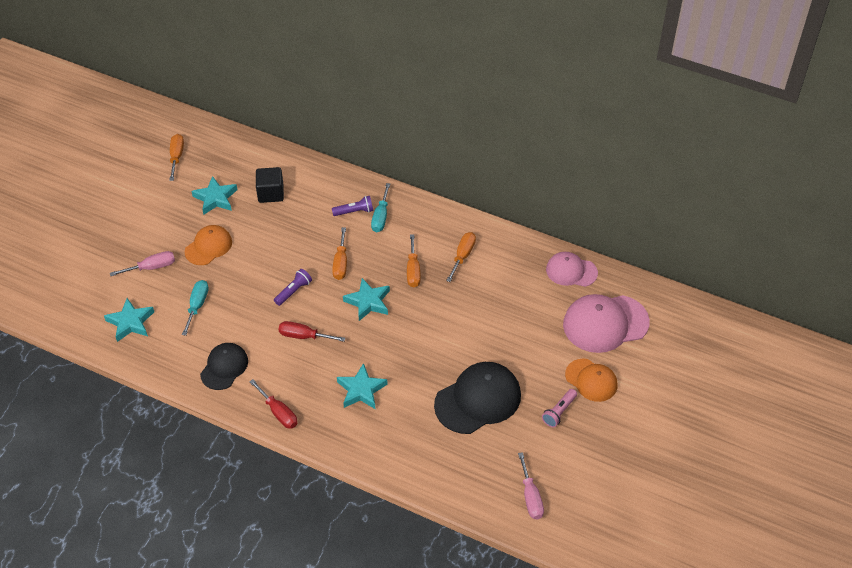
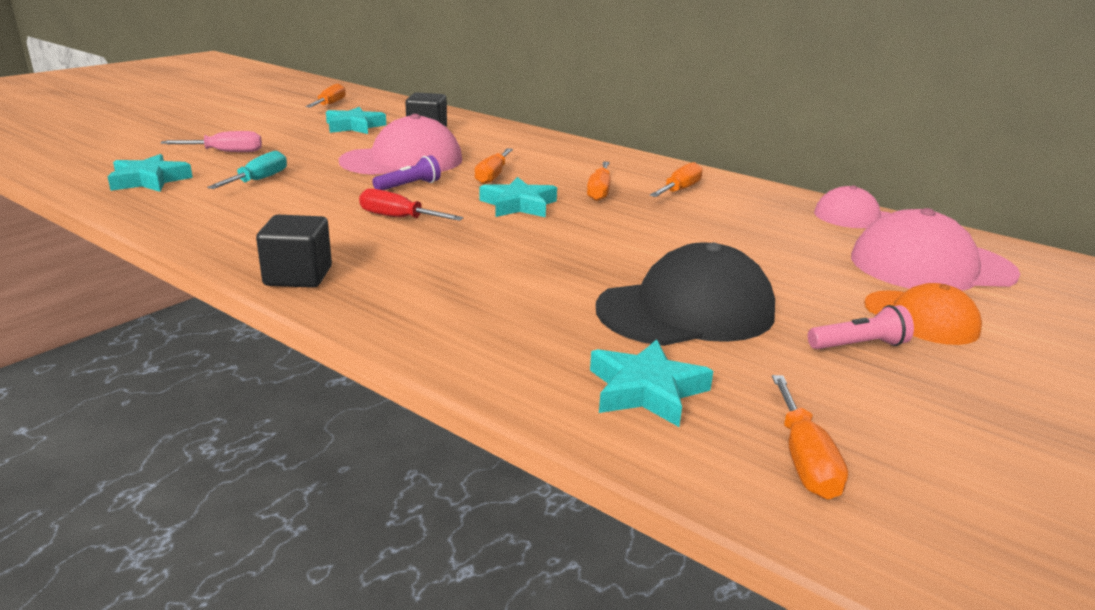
camera: 10 degrees right, 25 degrees down
orange cap [185,225,232,265] -> none
black cap [200,343,248,390] -> none
red screwdriver [249,379,297,429] -> black cube [256,215,332,288]
purple flashlight [332,196,373,216] -> none
turquoise star [337,363,388,409] -> turquoise star moved to [590,339,713,427]
turquoise screwdriver [371,183,390,232] -> none
pink screwdriver [518,452,544,519] -> orange screwdriver [772,375,848,499]
pink flashlight [542,389,577,427] -> pink flashlight turned 150 degrees counterclockwise [808,305,914,349]
none -> pink cap [339,114,462,175]

